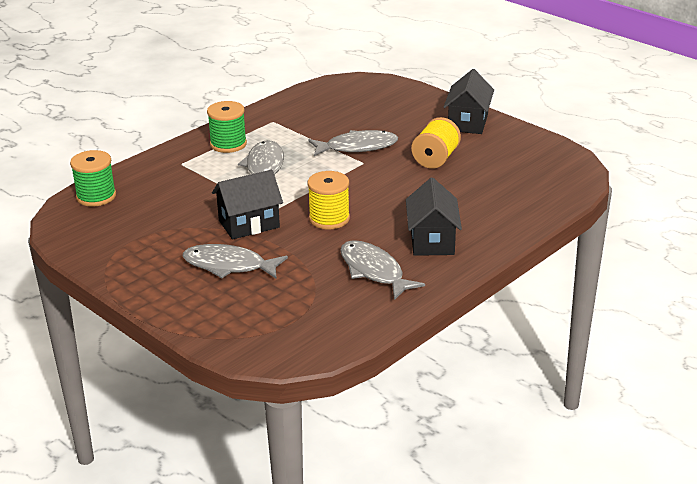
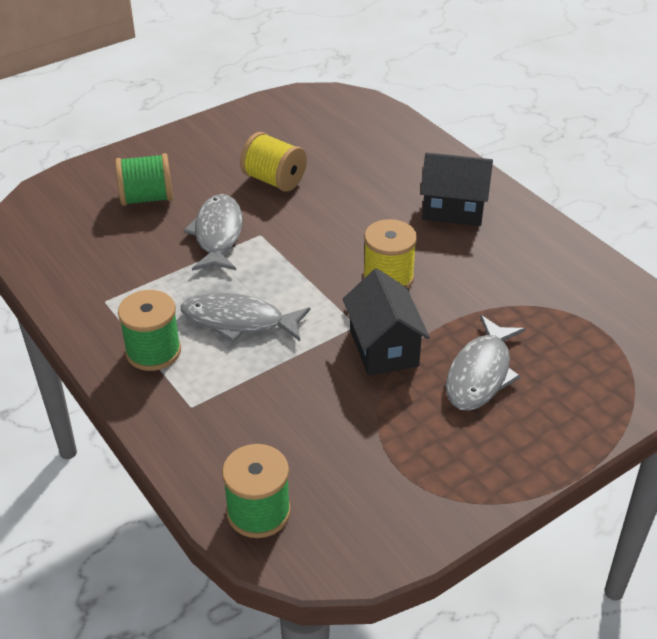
camera: 80 degrees left, 10 degrees up
grey fish [340,240,425,300] -> none
black house [444,69,494,134] -> none
none -> green spool [115,153,173,206]

